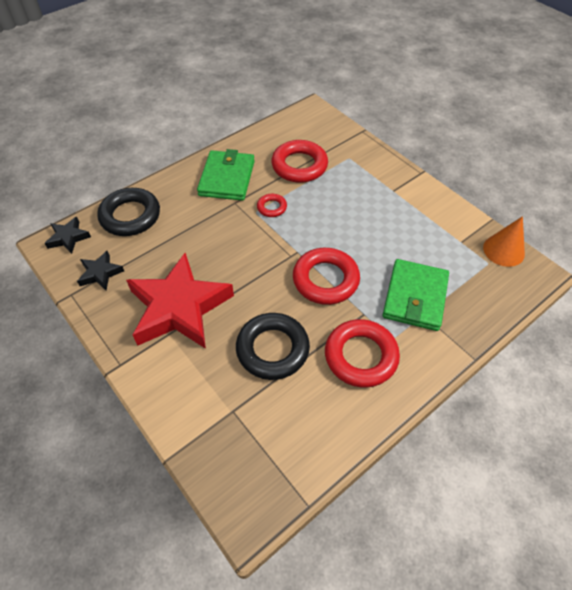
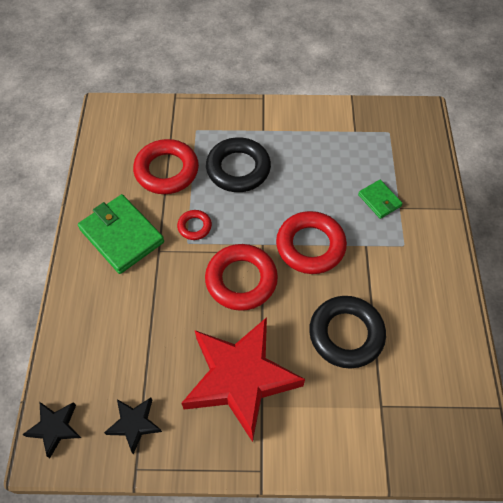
camera: 50 degrees left, 5 degrees up
black ring [97,188,160,236] -> black ring moved to [206,137,271,192]
red ring [325,319,400,388] -> red ring moved to [205,244,278,311]
green wallet [383,259,449,331] -> green wallet [358,180,403,219], size x0.53
orange cone [483,216,525,267] -> none

